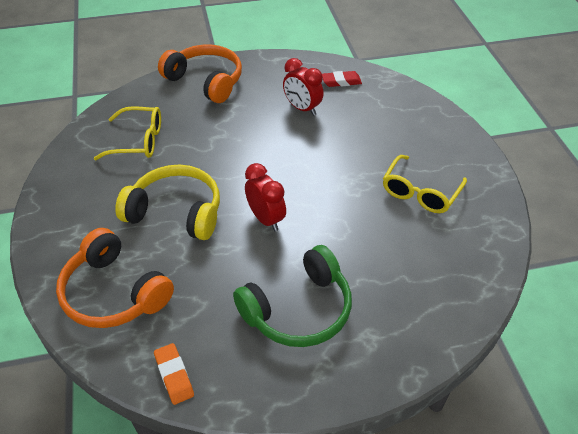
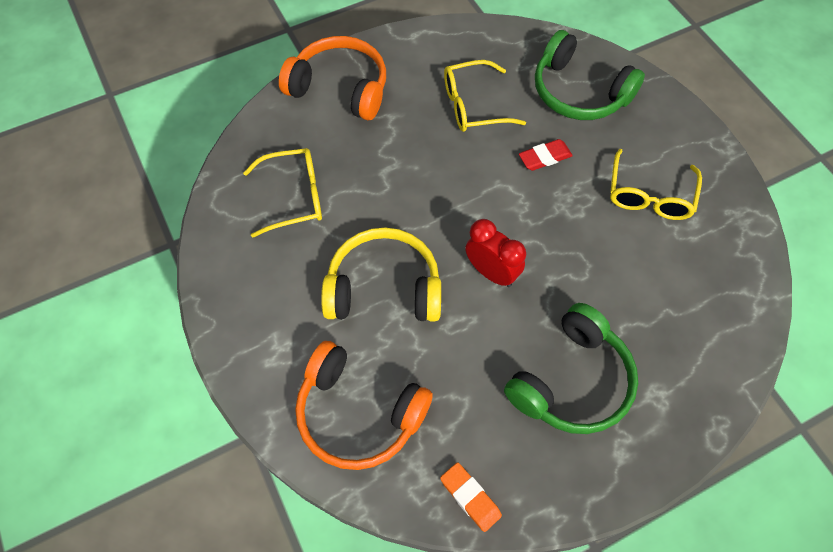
camera: 15 degrees left, 15 degrees up
red clock [283,58,324,116] -> yellow glasses [444,60,526,132]
red eraser [322,71,362,87] -> red eraser moved to [519,139,573,171]
none -> green headphones [535,30,645,120]

